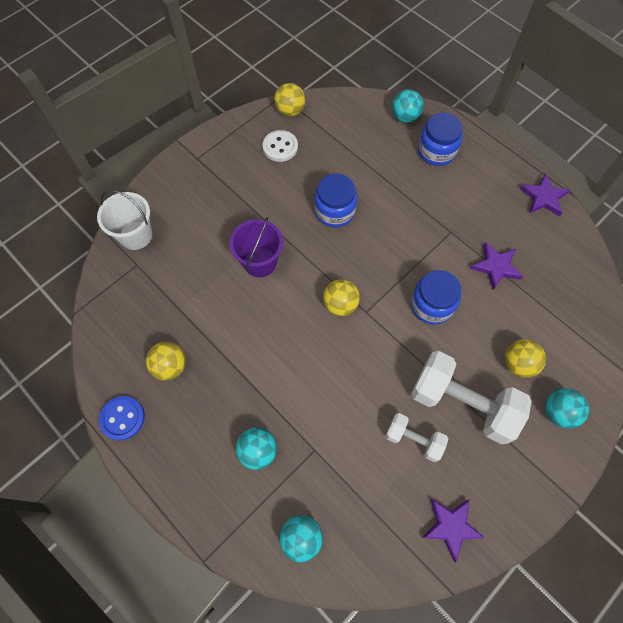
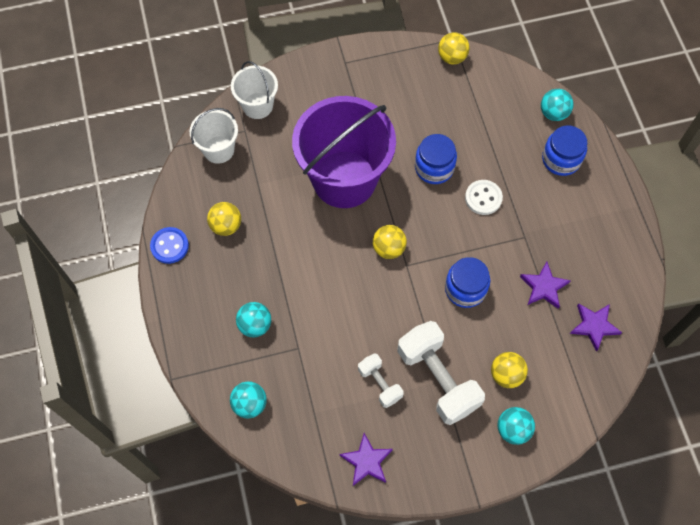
camera: 30 degrees right, 0 degrees up
purple bucket [229,217,283,277] -> purple bucket [292,96,396,208], size x2.03
white button [262,130,298,162] -> white button moved to [465,180,503,215]
purple star [520,173,570,216] -> purple star moved to [570,304,622,352]
none -> white bucket [190,108,238,164]

